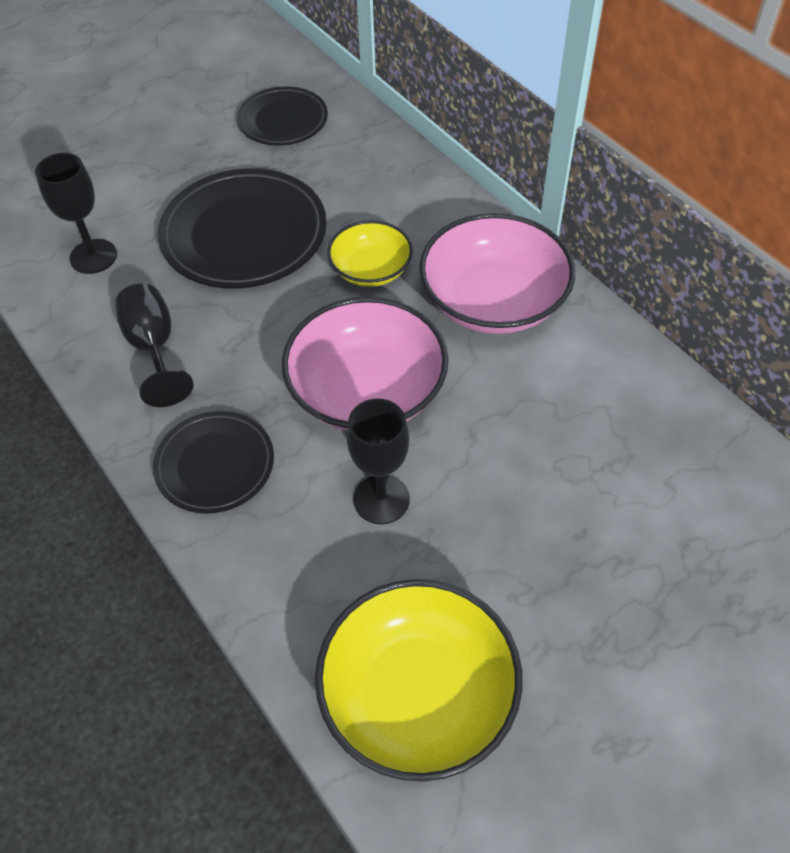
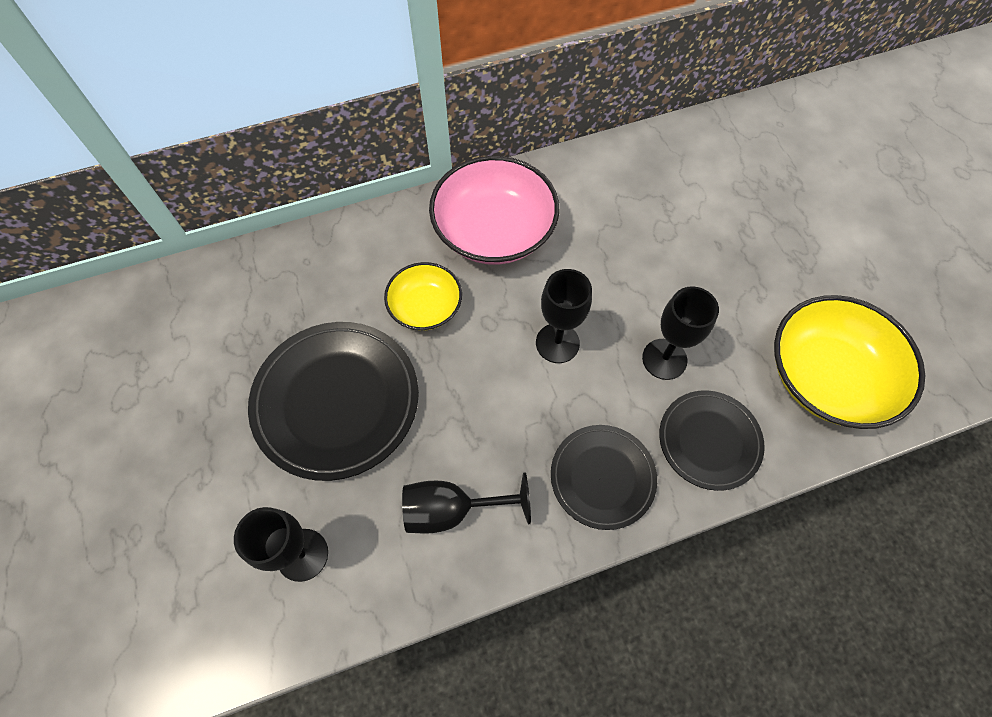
camera: 75 degrees left, 10 degrees up
black plate [237,87,328,146] -> black plate moved to [659,390,765,491]
pink bowl [282,297,449,431] -> black goblet [536,269,592,363]

